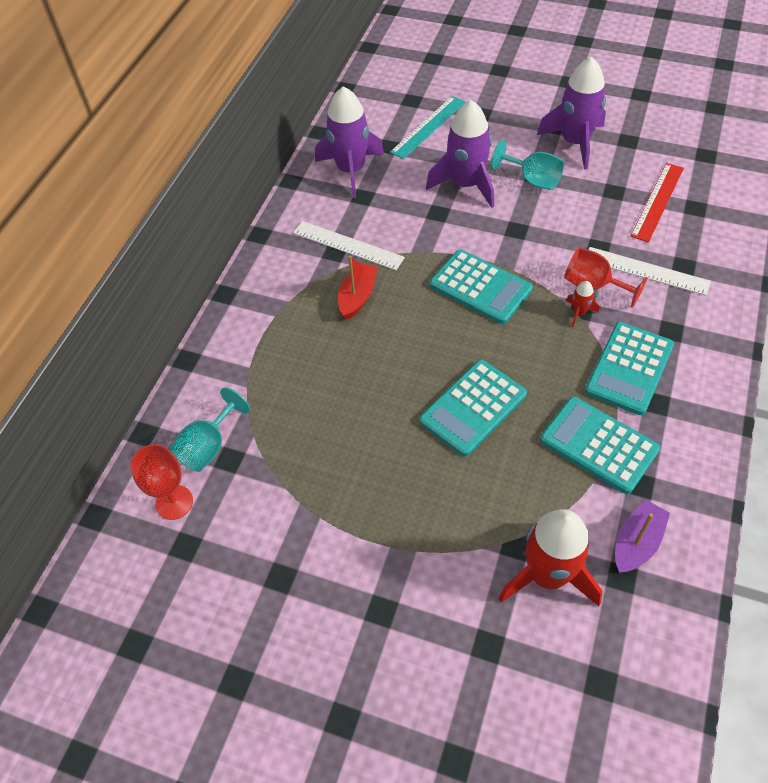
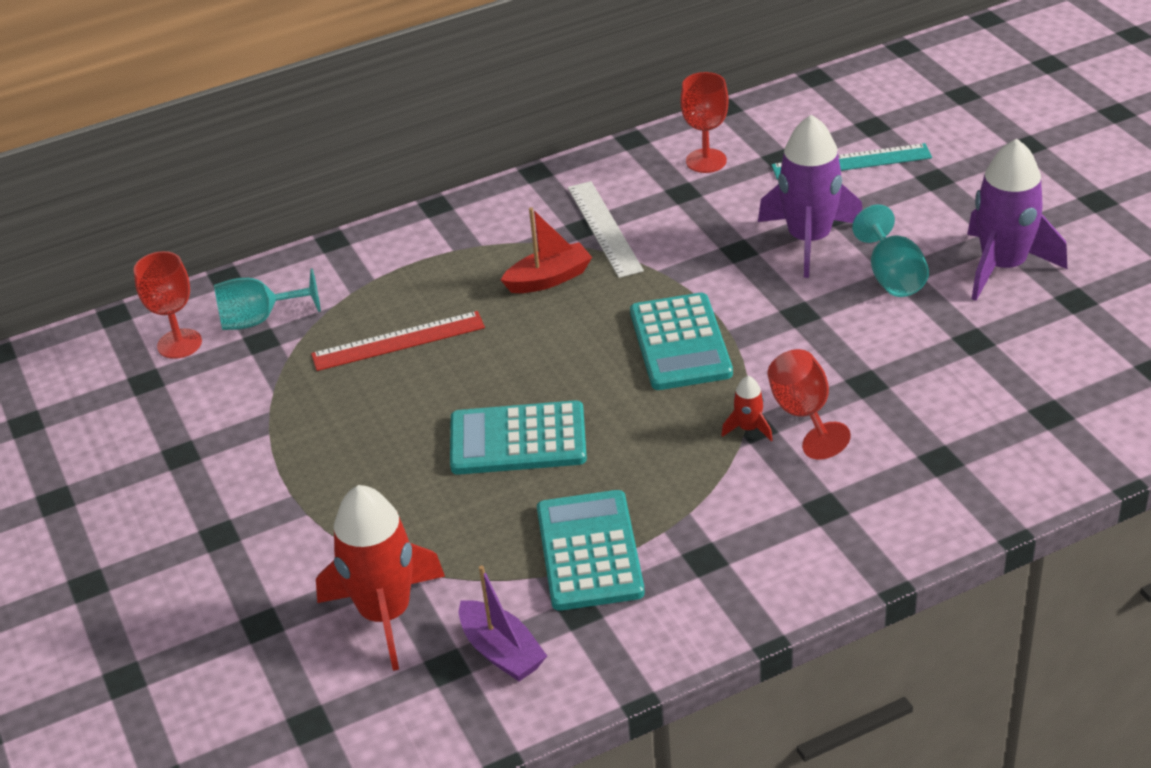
camera: 45 degrees right, 15 degrees down
purple rocket [315,86,384,198] -> red goblet [680,72,729,173]
turquoise calculator [585,322,674,415] -> none
white ruler [589,247,711,295] -> none
purple boat [615,499,670,573] -> purple boat turned 60 degrees clockwise [459,565,547,681]
red ruler [630,163,684,242] -> red ruler moved to [311,311,485,371]

